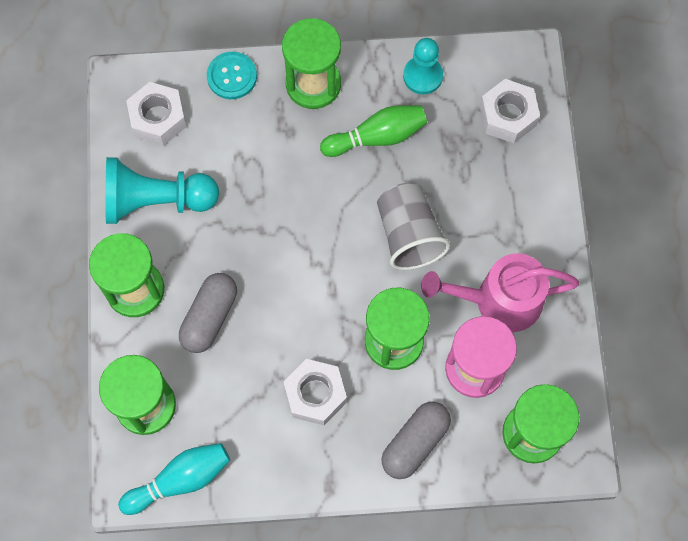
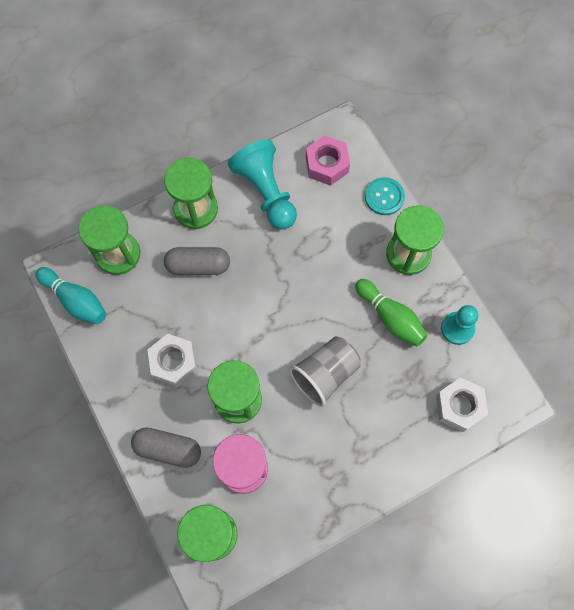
camera: 65 degrees right, 0 degrees up
white nut [126,82,187,146] -> pink nut [306,135,350,186]
pink watering can [421,253,580,332] -> none

